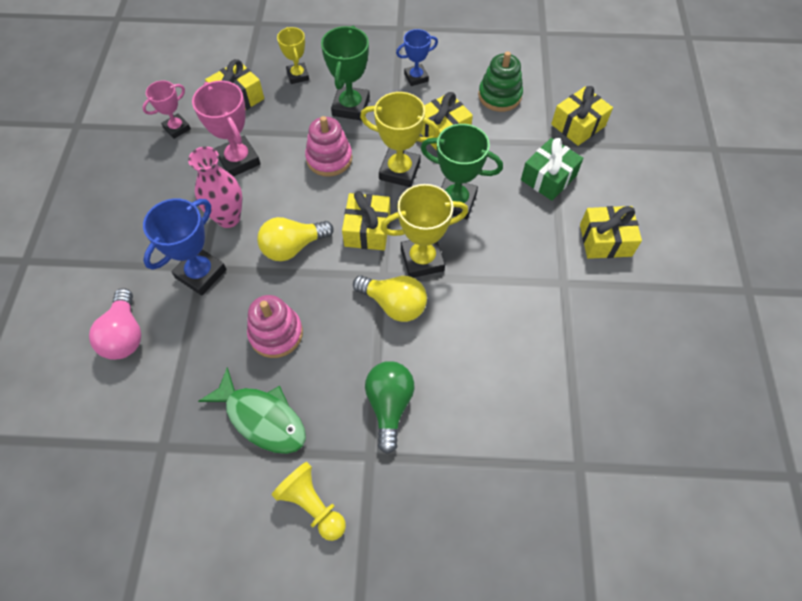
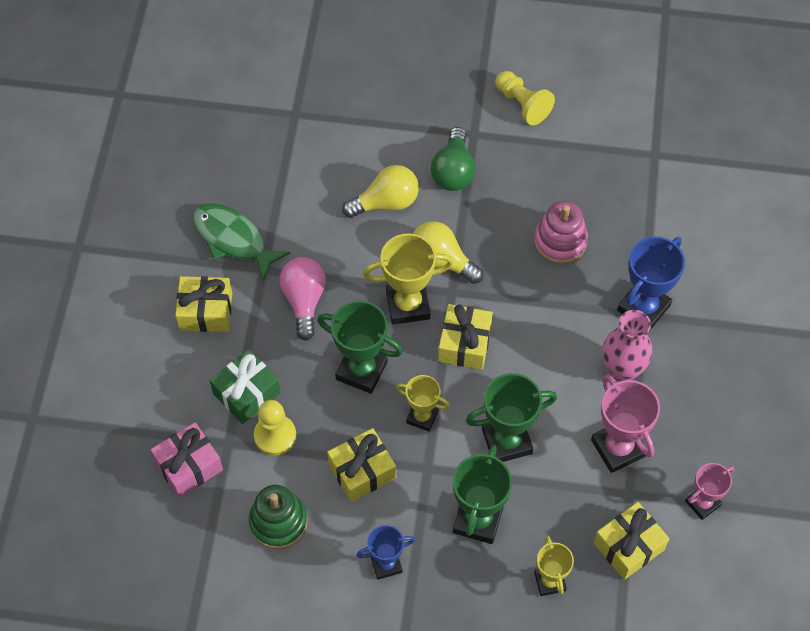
camera: 175 degrees left, 0 degrees up
pink light bulb [89,288,141,360] -> pink light bulb moved to [279,257,326,341]
green fish [198,367,306,454] -> green fish moved to [193,203,290,282]
yellow light bulb [257,217,334,261] -> yellow light bulb moved to [342,165,419,218]
pink stacking toy [305,116,352,177] -> green trophy [466,373,557,462]
yellow trophy [360,92,440,187] -> yellow trophy [396,375,450,432], size x0.62
yellow gift [551,86,613,146] -> pink gift [151,422,223,498]
none -> yellow pawn [254,400,296,456]

